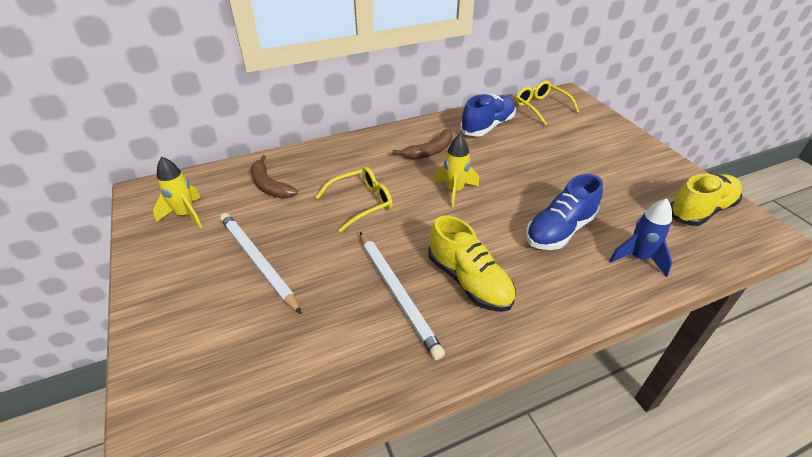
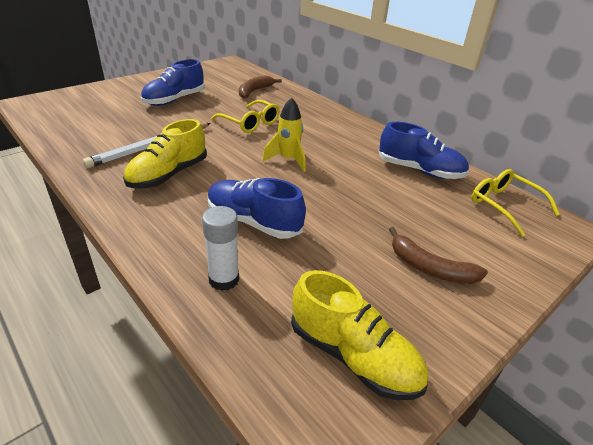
camera: 70 degrees right, 5 degrees down
yellow rocket [153,157,202,228] -> none
white pencil [220,213,302,314] -> blue shoe [141,59,205,106]
brown banana [392,129,453,160] -> brown banana moved to [389,227,488,284]
yellow glasses [515,81,579,125] -> yellow glasses turned 75 degrees counterclockwise [472,169,560,237]
blue rocket [609,198,672,277] -> white glue stick [202,206,239,291]

